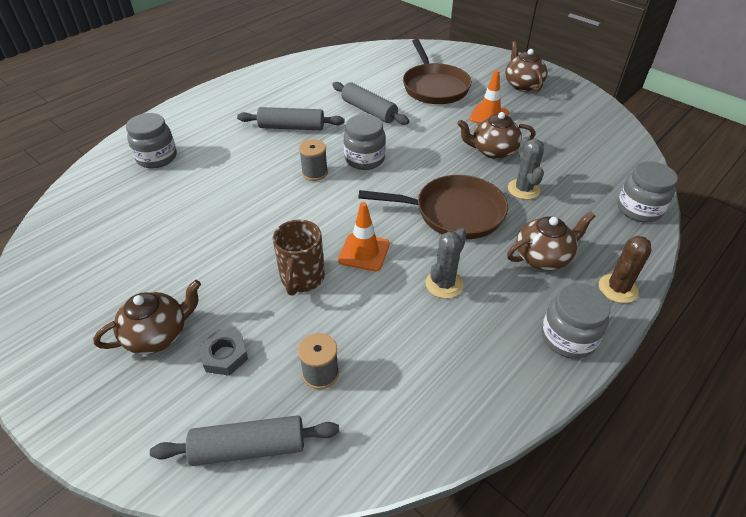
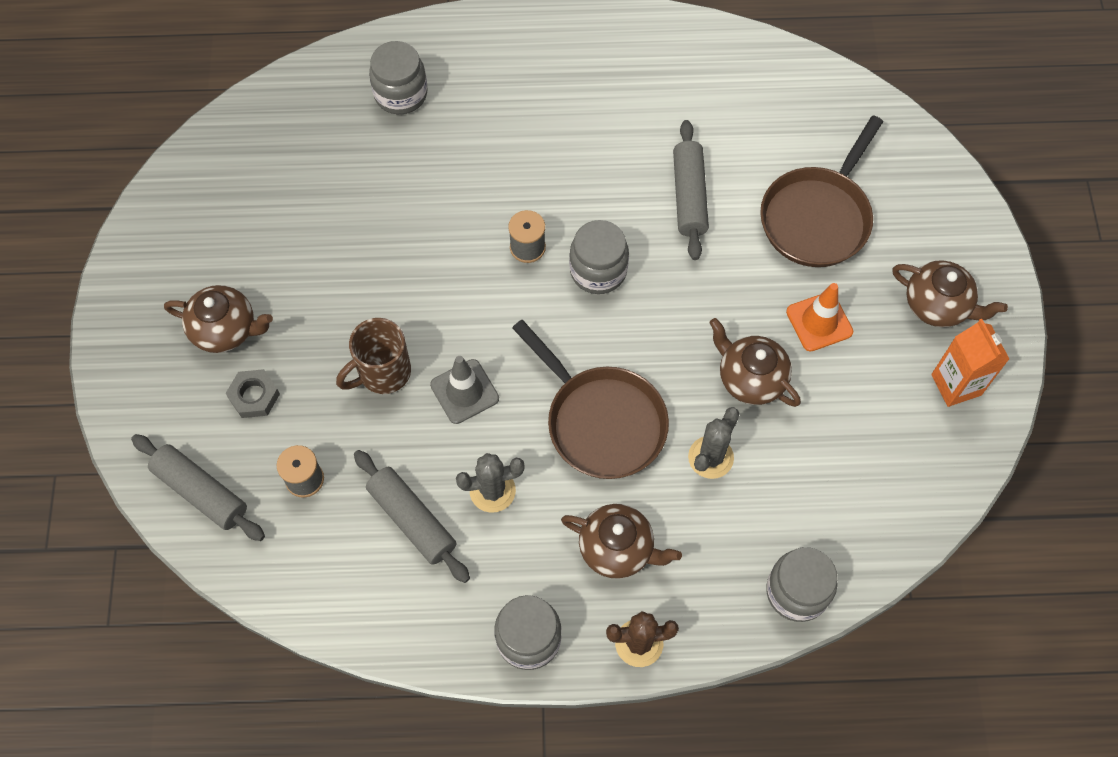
camera: 45 degrees right, 20 degrees up
grey rolling pin [237,107,344,130] -> grey rolling pin moved to [354,450,470,583]
orange traffic cone [338,202,390,271] -> grey traffic cone [430,356,499,424]
brown teapot [505,41,547,91] -> brown teapot turned 90 degrees clockwise [892,260,1008,327]
none -> orange carton [931,319,1009,407]

